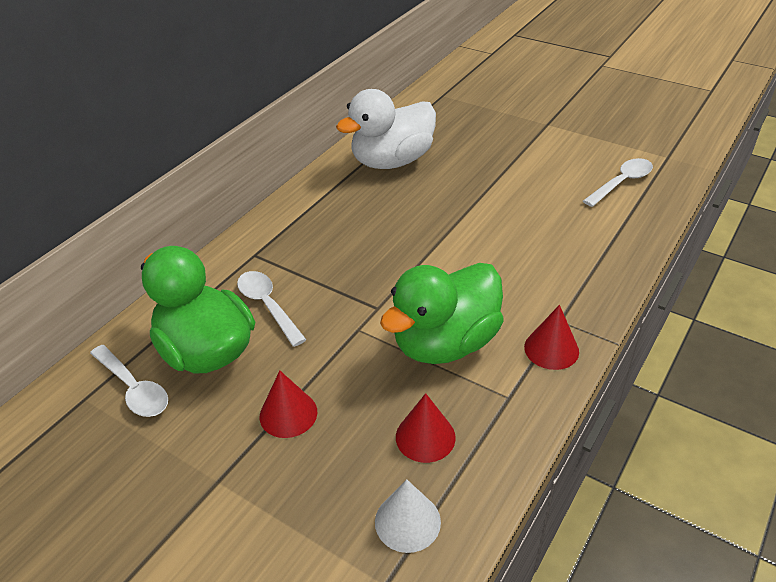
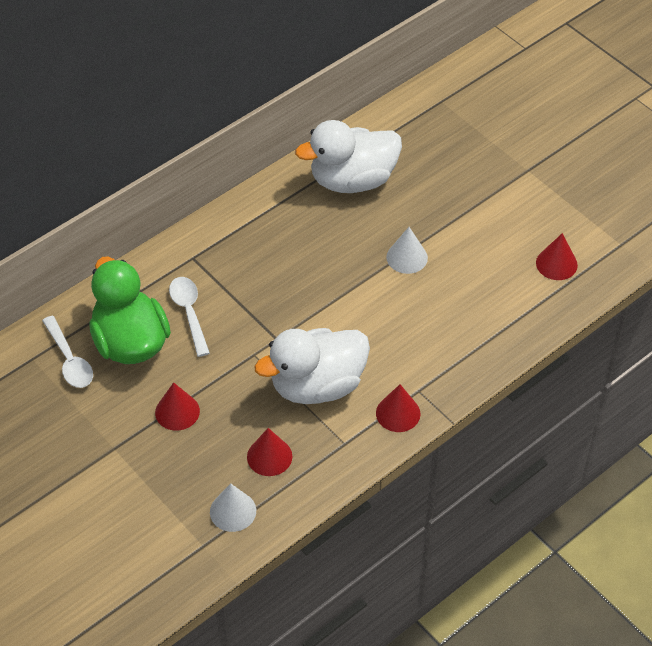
camera: 15 degrees right, 10 degrees up
green duck [380,263,504,364] -> white duck [254,328,370,404]
white spoon [583,158,653,207] -> red cone [536,233,578,280]
none -> white cone [386,227,428,274]

